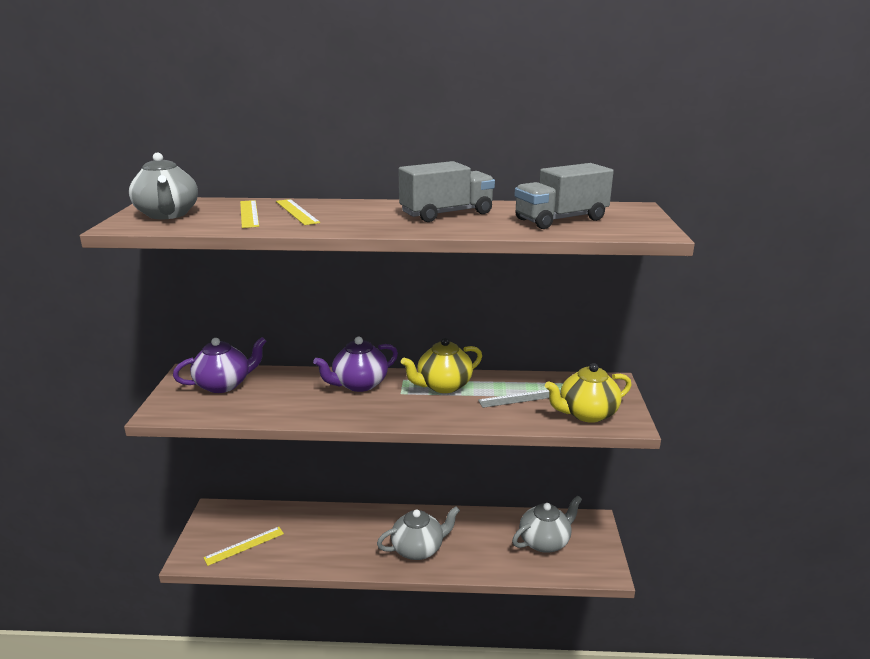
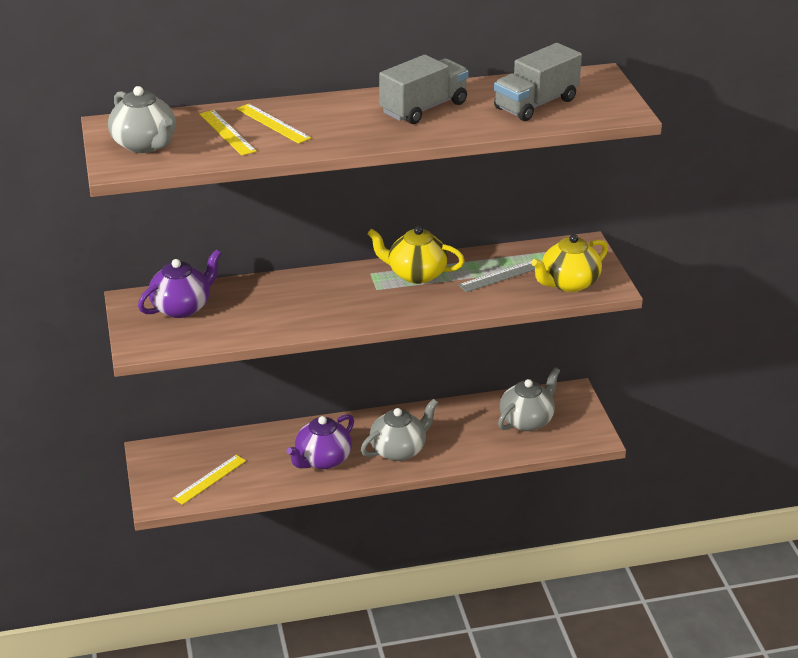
camera: 15 degrees left, 10 degrees up
purple teapot [313,336,398,392] -> purple teapot moved to [286,414,354,469]
yellow teapot [401,338,482,393] -> yellow teapot turned 60 degrees clockwise [367,226,465,284]

